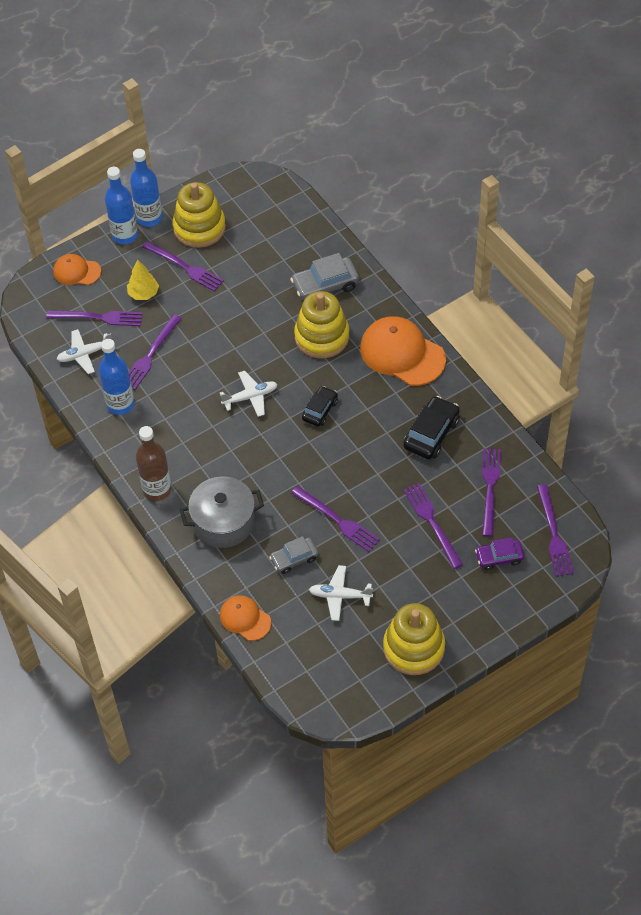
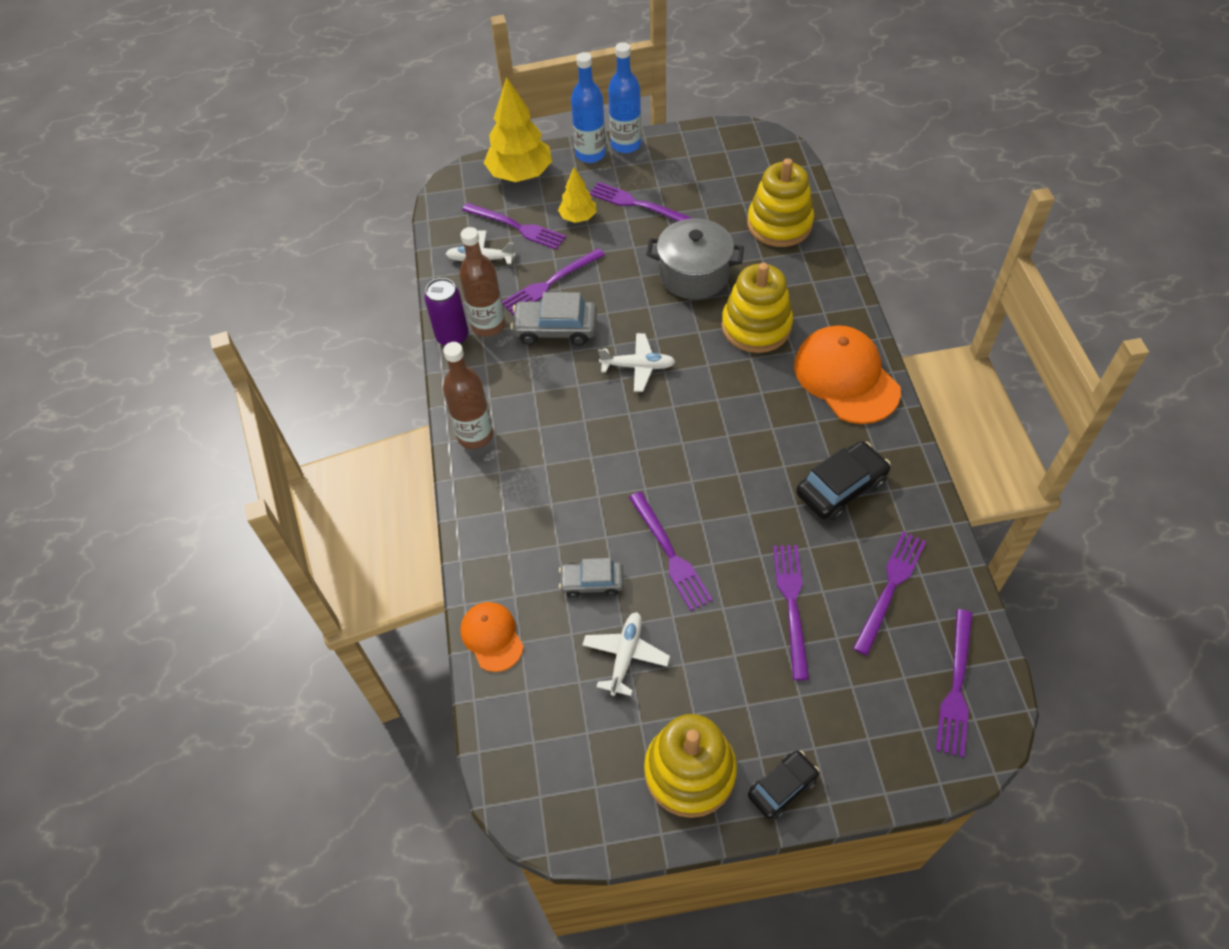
camera: 25 degrees right, 0 degrees up
orange cap [53,254,101,285] -> yellow tree [484,77,552,182]
blue bottle [99,339,134,415] -> brown bottle [459,227,505,337]
purple fork [142,241,224,291] -> purple fork turned 150 degrees clockwise [590,182,694,221]
yellow stacking toy [172,182,226,248] -> yellow stacking toy moved to [747,158,814,247]
grey pot [180,477,264,548] -> grey pot moved to [646,219,744,299]
grey car [291,253,359,300] -> grey car moved to [510,292,597,346]
black car [302,386,338,427] -> black car moved to [748,750,819,819]
white plane [309,565,373,621] -> white plane turned 75 degrees clockwise [582,612,670,696]
purple car [475,537,524,570] -> none
none -> purple can [424,278,469,346]

